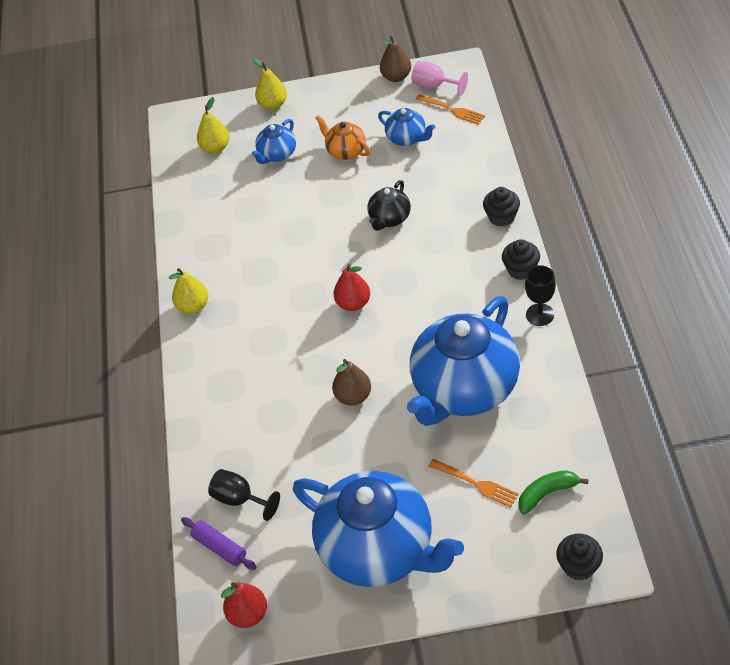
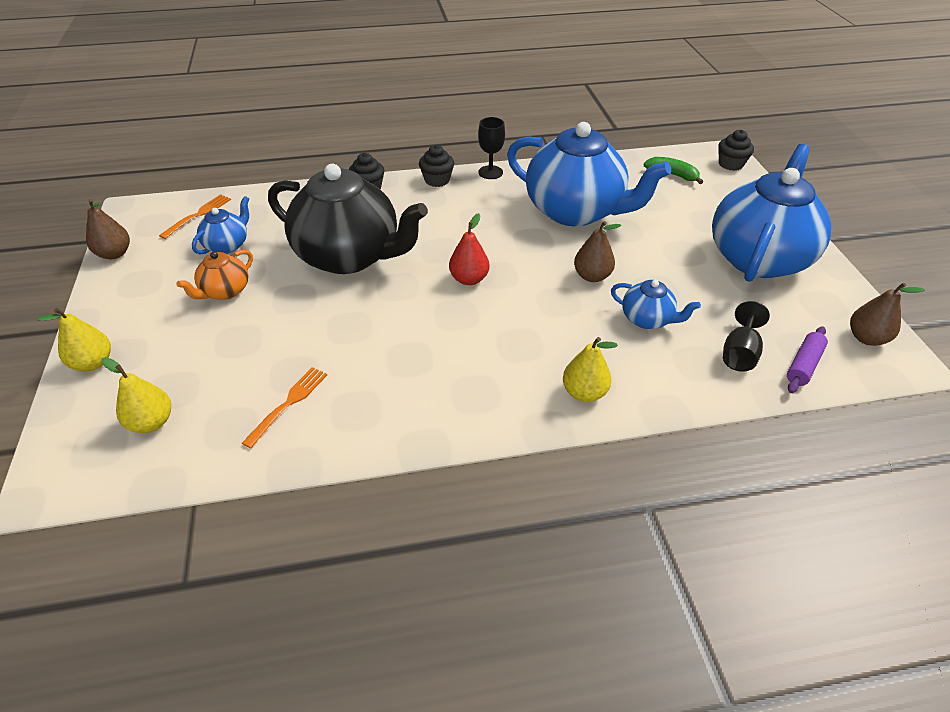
camera: 100 degrees left, 5 degrees down
yellow pear [169,268,208,314] -> yellow pear moved to [563,337,618,402]
red pear [221,582,267,628] -> brown pear [850,283,925,346]
blue teapot [252,119,296,164] -> blue teapot moved to [611,280,701,329]
black teapot [367,180,411,231] -> black teapot [268,164,428,274], size x2.24
pink goblet [411,61,468,96] -> none
orange fork [428,459,519,508] -> orange fork moved to [242,367,327,448]
green banana [518,470,589,515] -> green banana turned 150 degrees clockwise [644,157,703,184]

